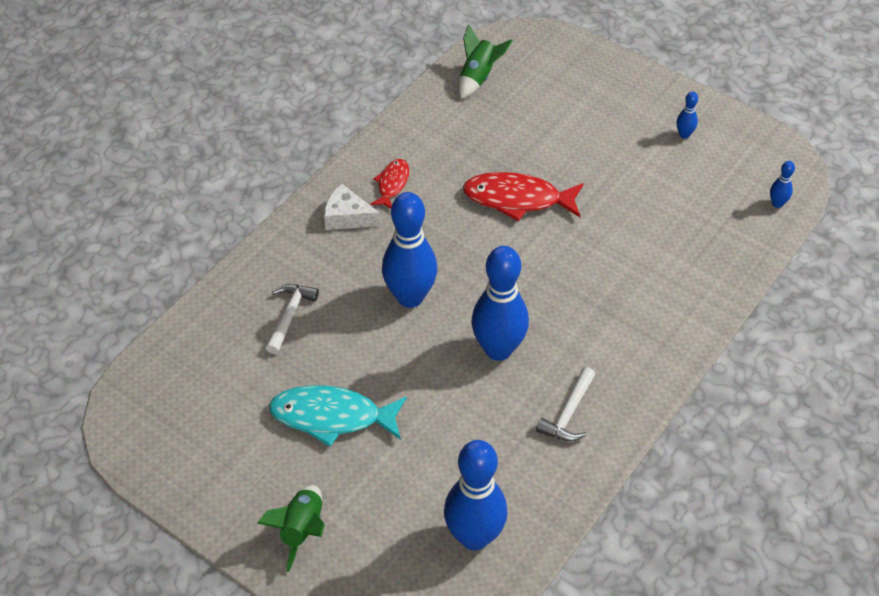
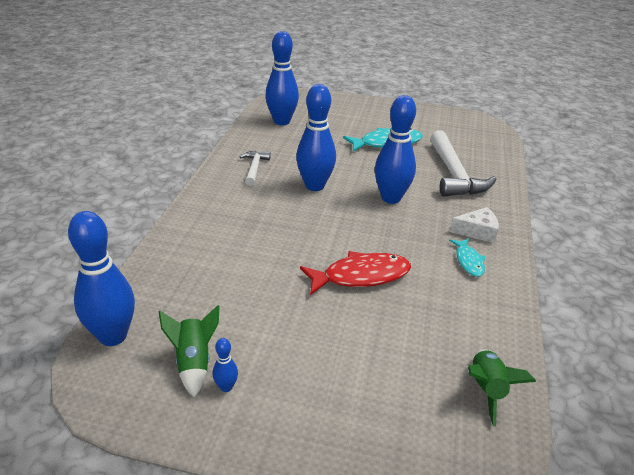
camera: 155 degrees right, 15 degrees down
green rocket [257,485,325,572] -> green rocket moved to [159,305,220,398]
white hammer [266,284,319,354] -> white hammer [430,131,497,197], size x1.90
red fish [370,159,409,208] -> turquoise fish [449,239,486,277]
blue bowling pin [770,161,795,208] -> blue bowling pin [68,211,135,346], size x2.36

